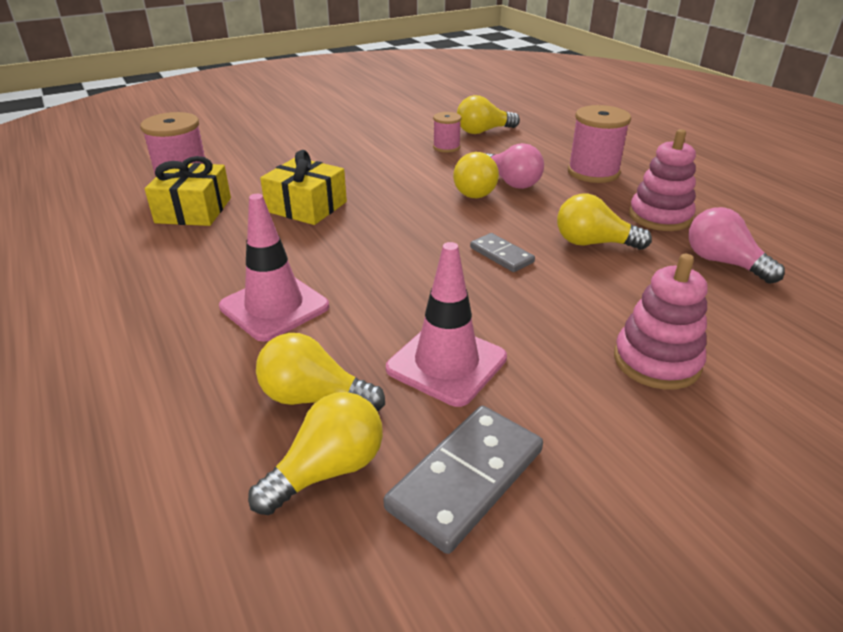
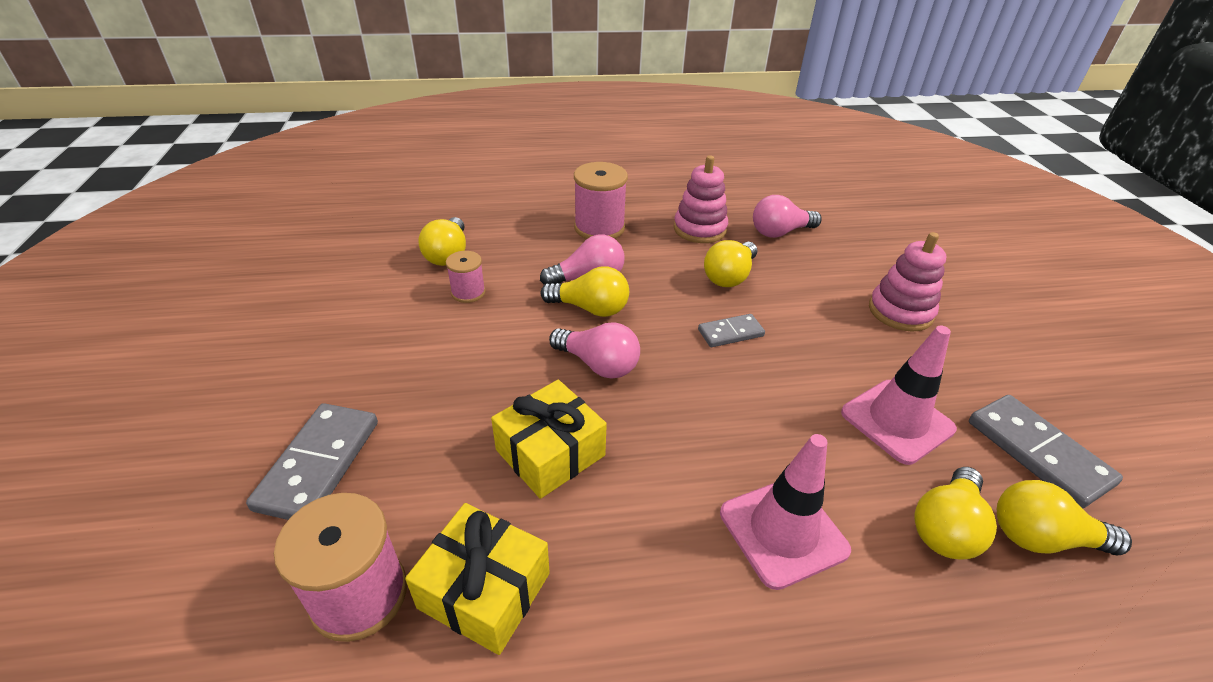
camera: 70 degrees left, 5 degrees up
yellow light bulb [248,392,383,515] -> yellow light bulb turned 60 degrees counterclockwise [997,480,1132,555]
none -> grey domino [246,403,378,520]
none -> pink light bulb [549,322,640,379]

